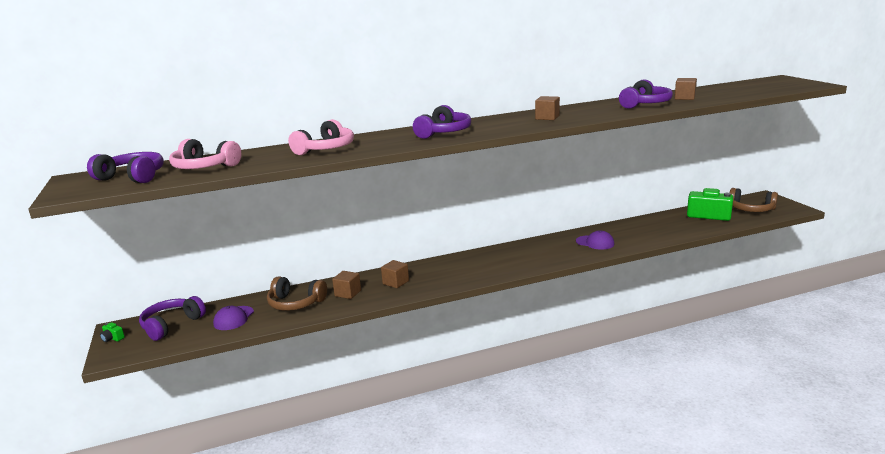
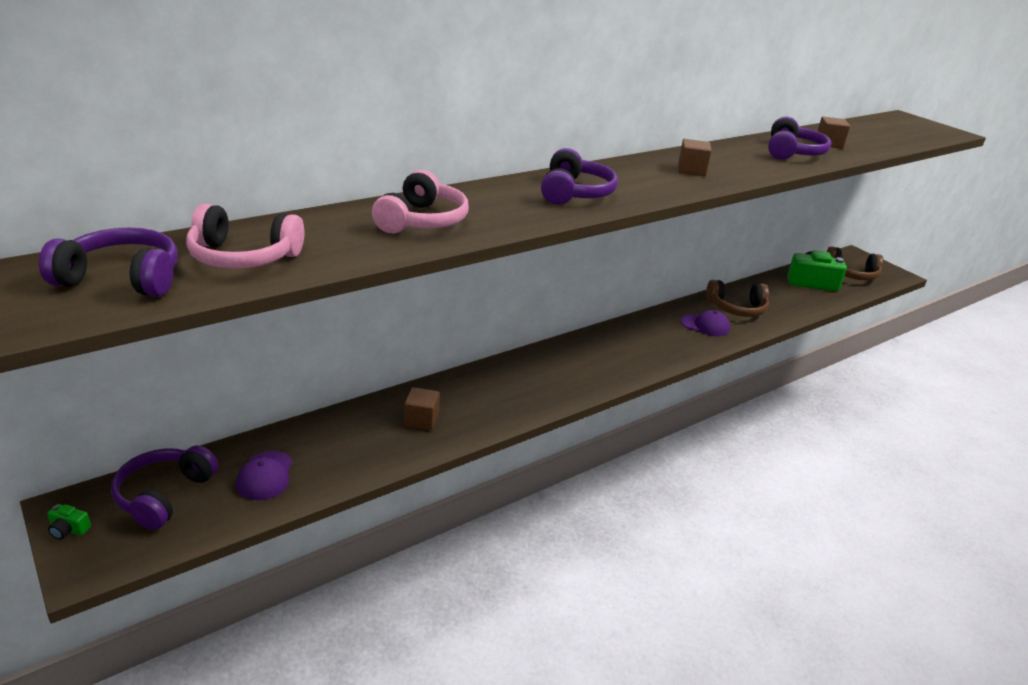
camera: 20 degrees left, 10 degrees up
brown headphones [267,276,327,311] -> brown headphones moved to [706,280,769,317]
brown cube [381,260,409,288] -> none

